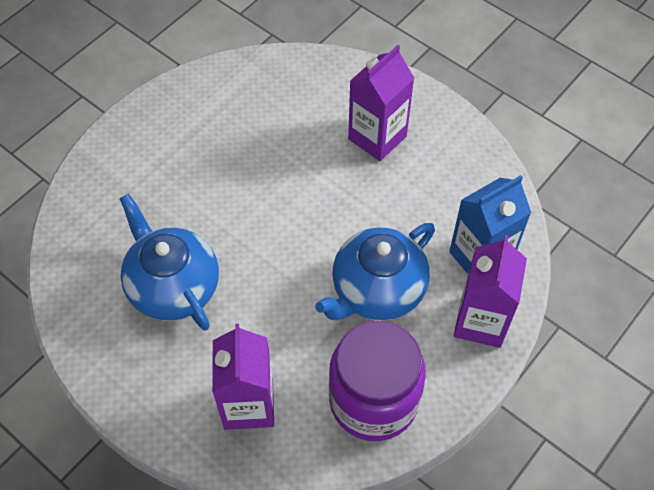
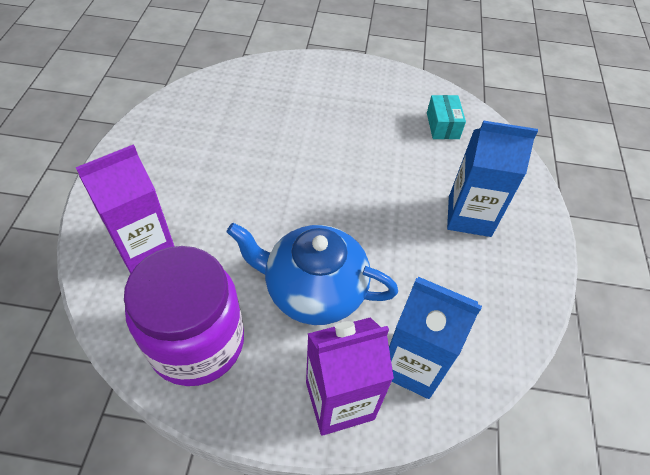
camera: 55 degrees right, 5 degrees down
blue teapot [119,194,219,330] -> none
purple carton [348,45,414,161] -> blue carton [447,121,538,237]
none -> turquoise box [427,95,466,139]

